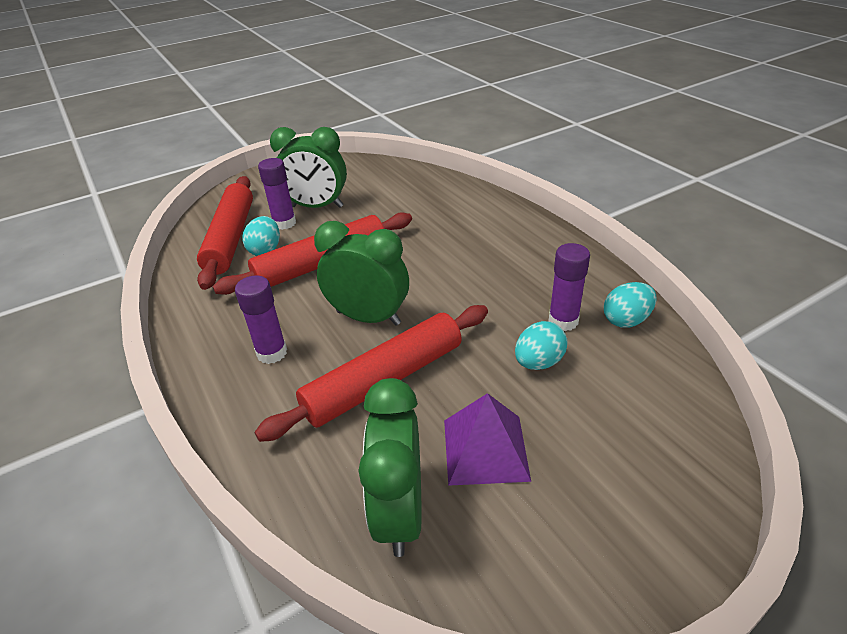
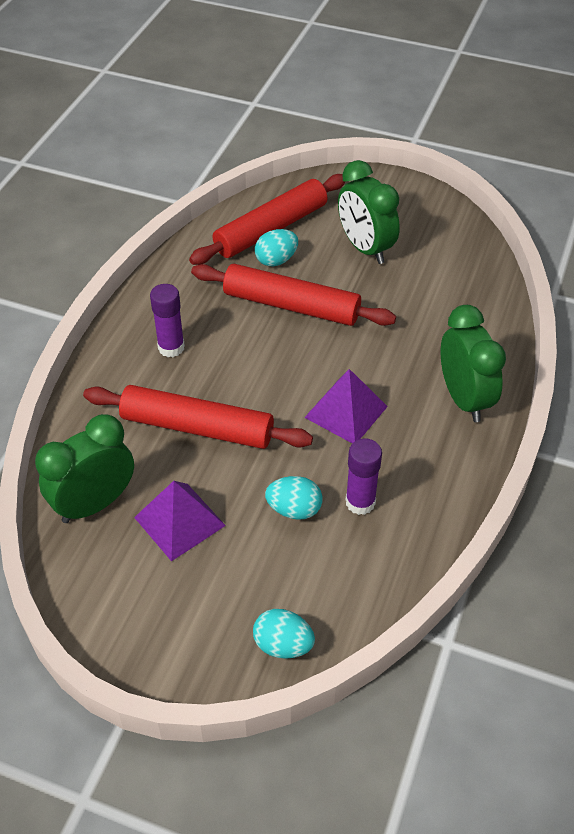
camera: 50 degrees right, 10 degrees up
purple glue stick [258,158,296,230] -> none
green clock [314,221,409,326] -> green clock moved to [441,305,506,422]
turquoise egg [604,282,656,328] -> turquoise egg moved to [253,609,315,659]
none -> purple pyramid [304,369,388,444]

